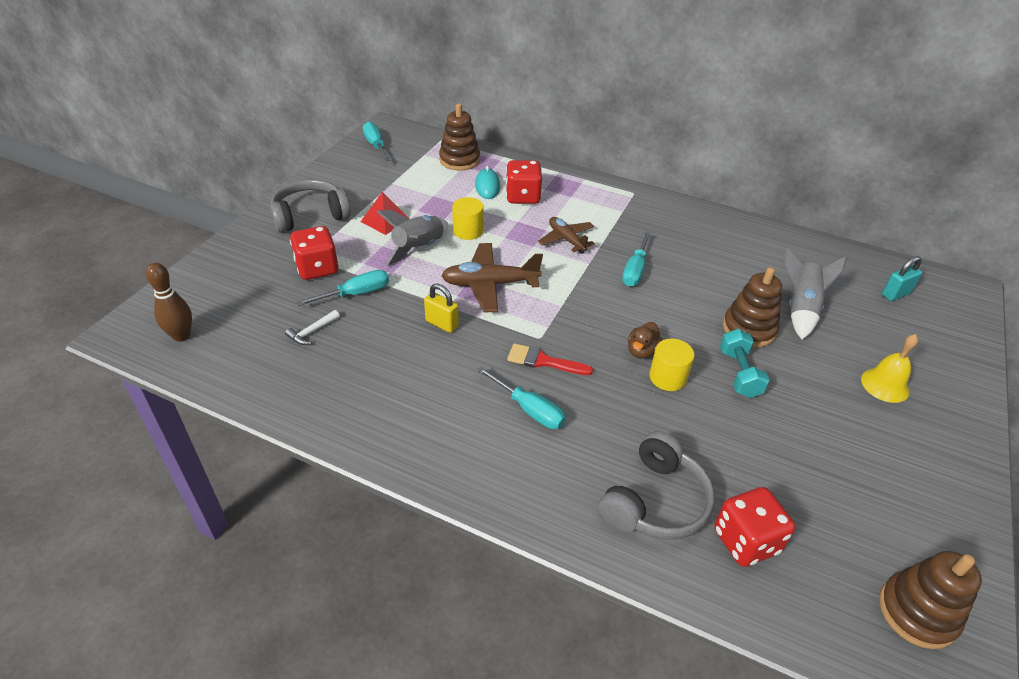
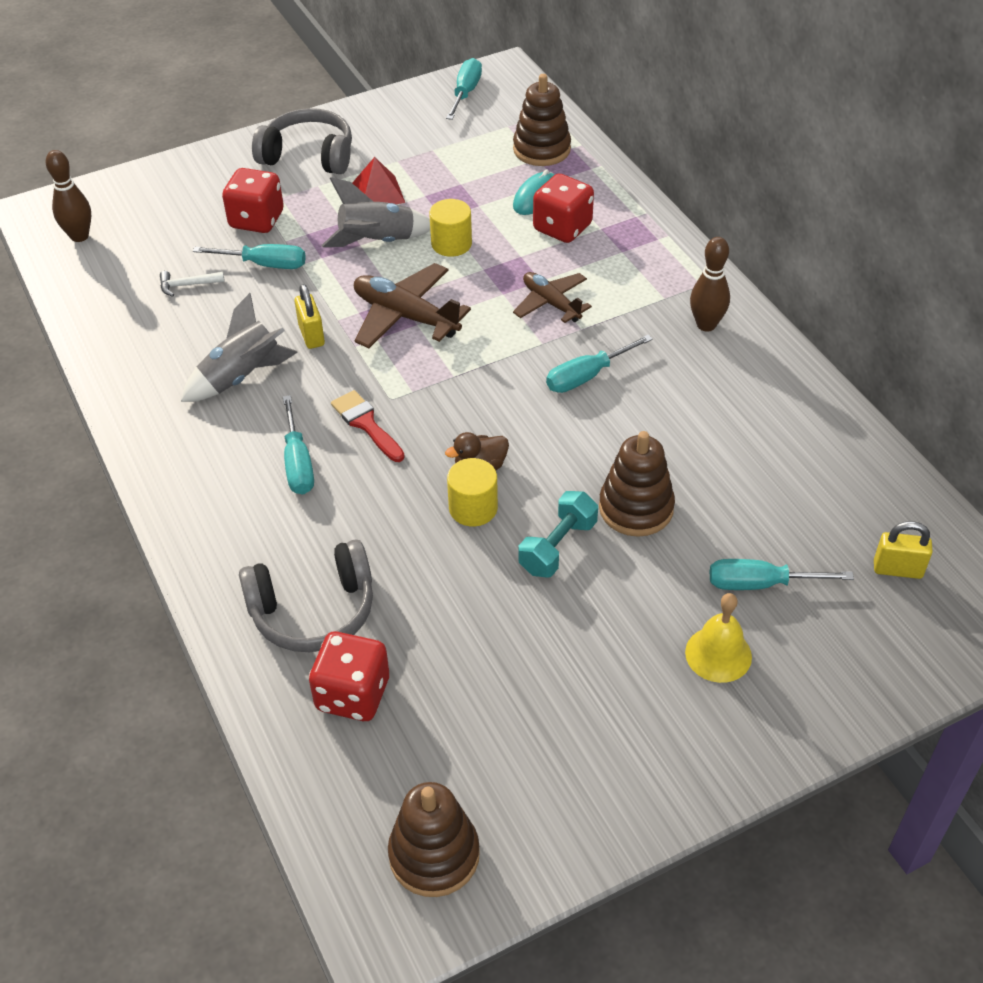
camera: 40 degrees right, 5 degrees up
brown plane [538,217,595,254] -> brown plane turned 45 degrees counterclockwise [513,272,592,323]
grey rocket [785,248,847,339] -> grey rocket moved to [181,293,297,402]
turquoise padlock [882,256,922,301] -> yellow padlock [874,521,933,579]
none -> brown bowling pin [690,237,730,332]
none -> turquoise screwdriver [710,559,854,590]

